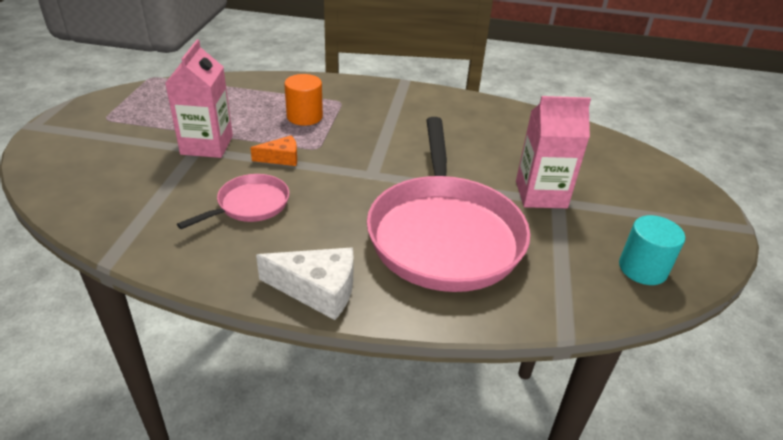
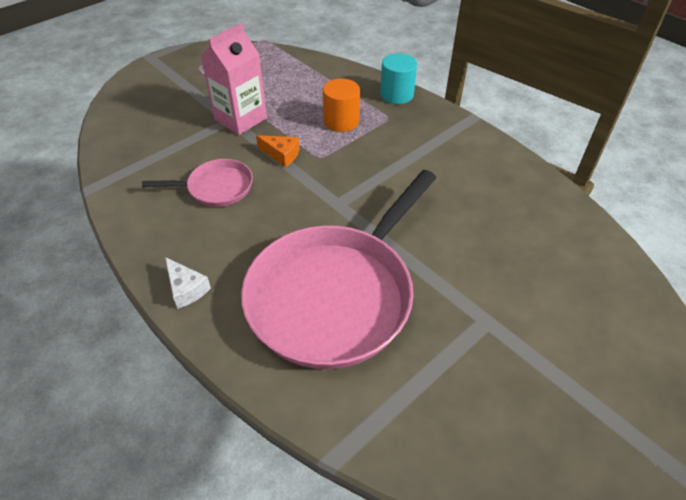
camera: 40 degrees right, 10 degrees up
white cheese [256,248,354,320] -> white cheese [165,257,211,309], size x0.61
pink carton [516,96,591,208] -> none
turquoise cylinder [619,215,685,285] -> turquoise cylinder moved to [380,53,417,104]

